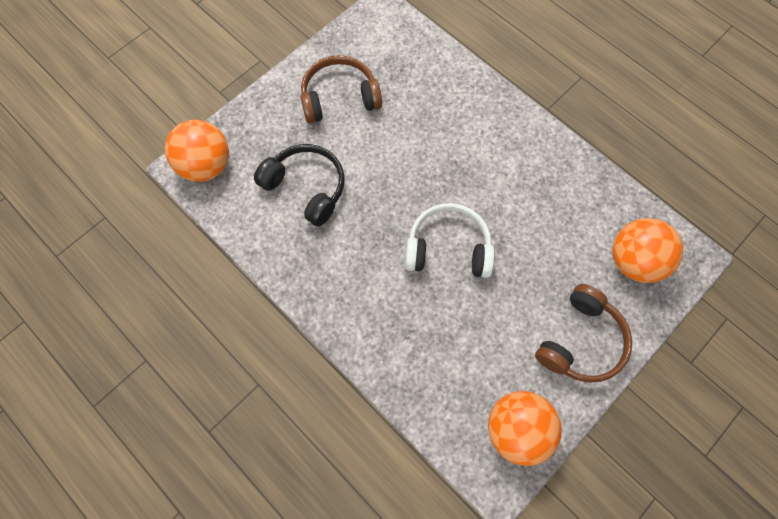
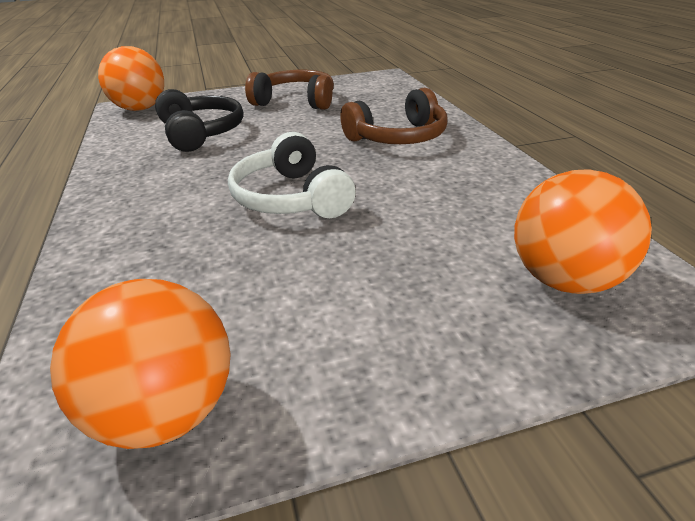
camera: 30 degrees right, 35 degrees down
white headphones [405,203,495,278] -> white headphones turned 150 degrees counterclockwise [228,132,356,218]
brown headphones [535,284,632,383] -> brown headphones moved to [340,88,448,144]

